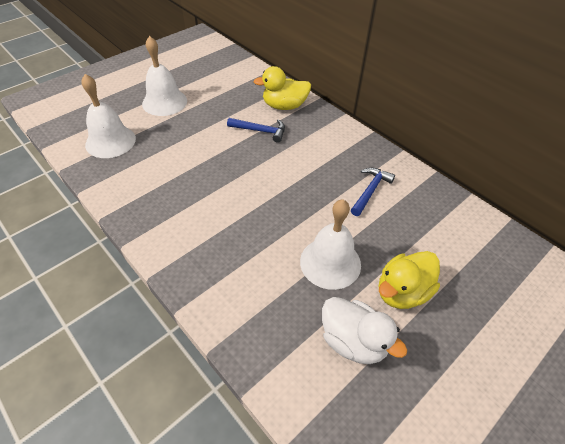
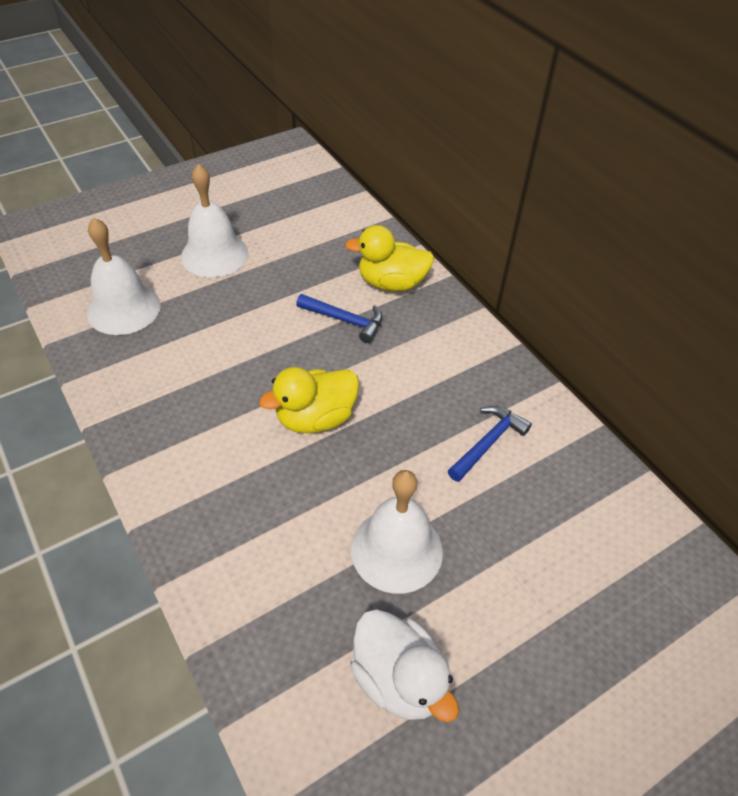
camera: 10 degrees right, 0 degrees up
yellow duck [379,251,440,309] -> yellow duck moved to [259,367,359,433]

